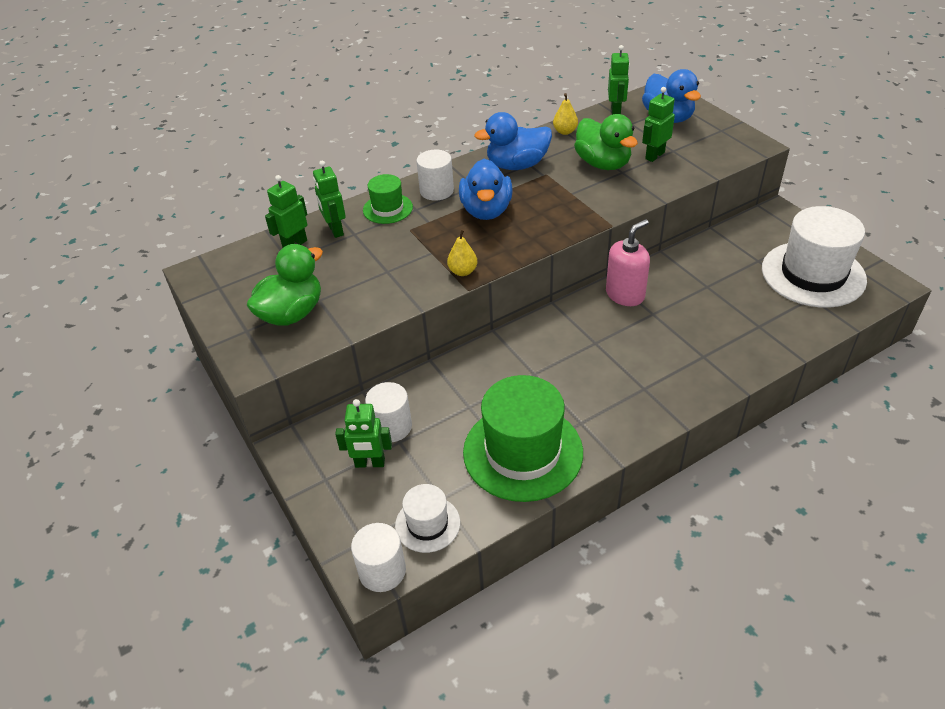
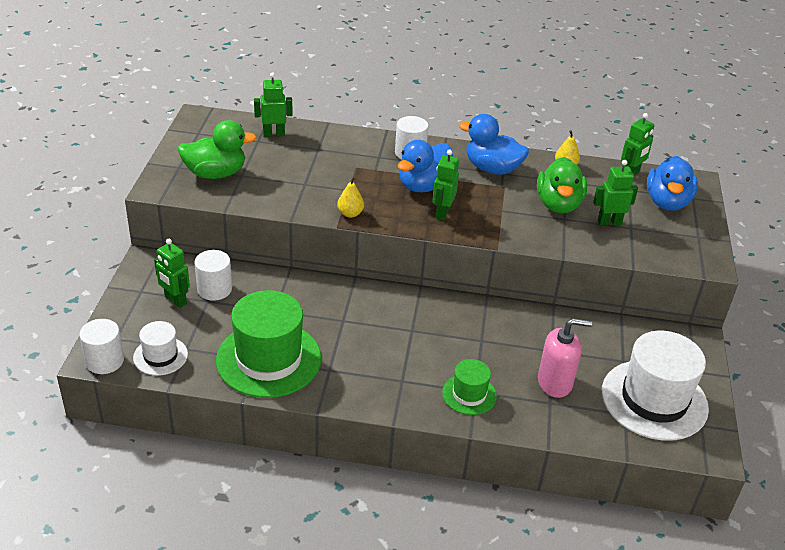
camera: 35 degrees right, 5 degrees down
green robot [313,160,346,238] -> green robot moved to [432,150,459,221]
green hat [363,174,413,224] -> green hat moved to [442,359,497,415]
pink soap dispenser [606,219,650,306] -> pink soap dispenser moved to [538,318,592,398]

